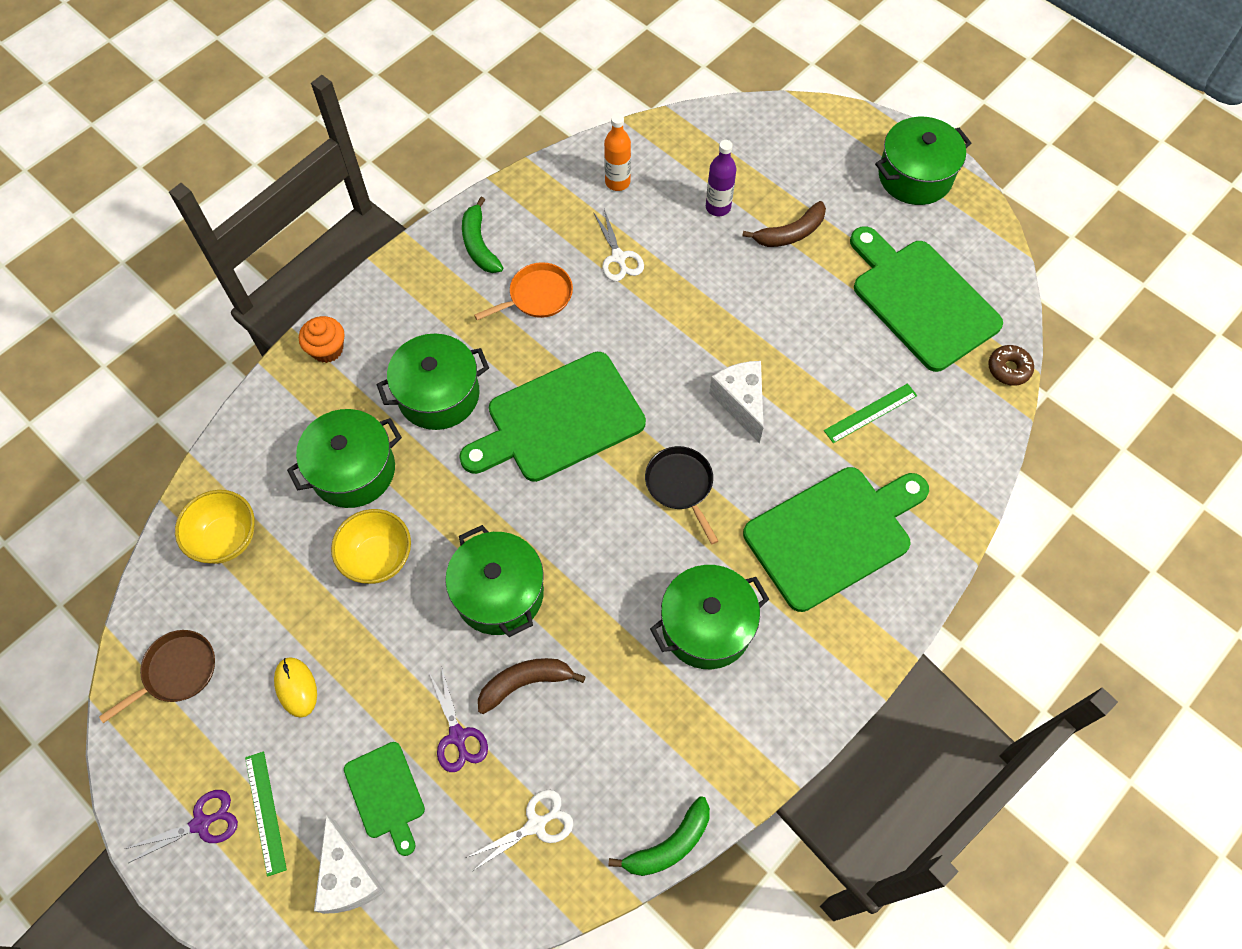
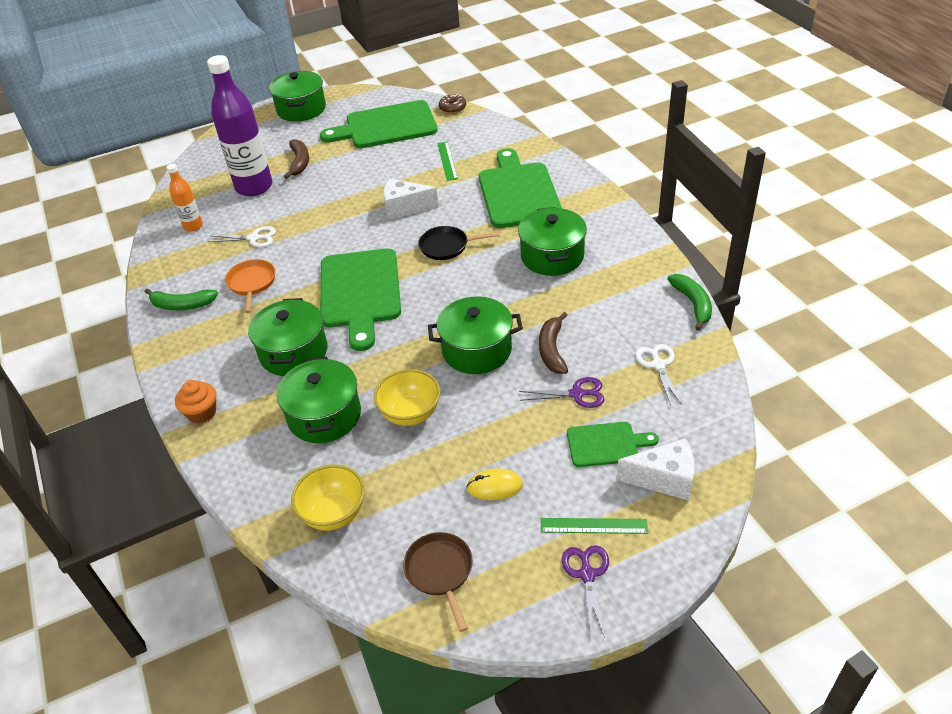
camera: 65 degrees left, 20 degrees down
purple bottle [706,140,736,216] -> purple bottle [207,55,272,196], size x2.01

